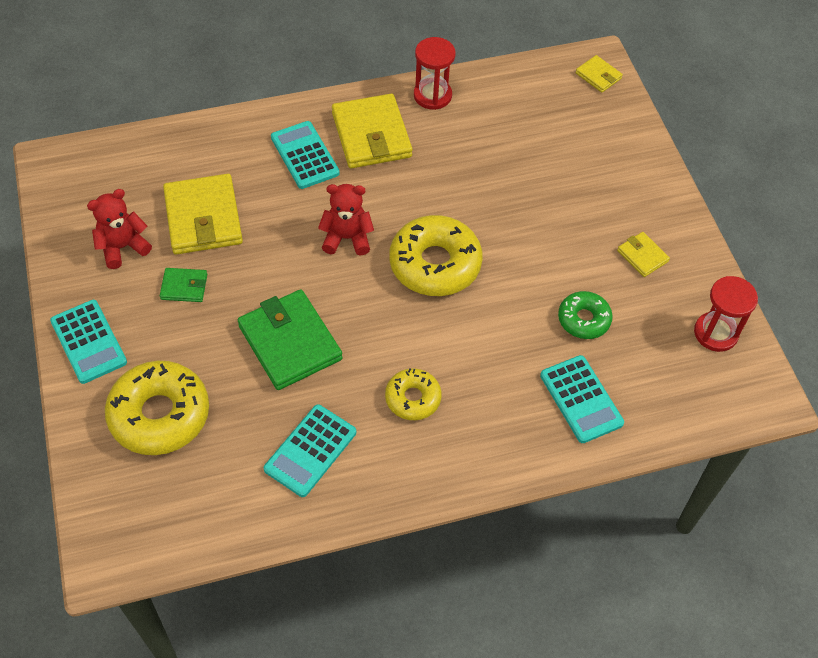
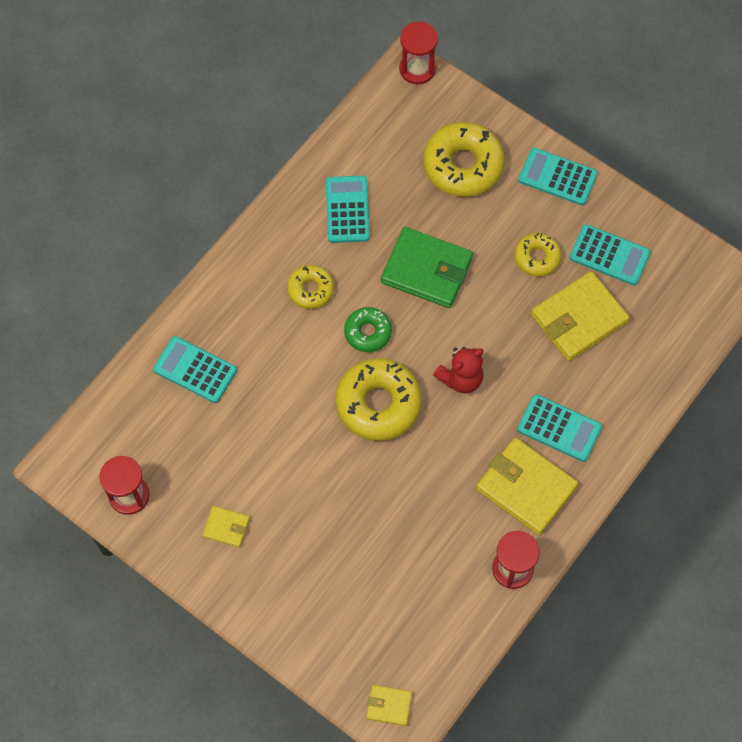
camera: 145 degrees right, 10 degrees up
red teddy bear [87,189,152,269] -> turquoise calculator [569,224,651,285]
green wallet [160,268,207,302] -> yellow donut [514,233,561,277]
yellow wallet [163,174,243,255] -> yellow wallet turned 75 degrees counterclockwise [531,271,630,361]
green donut [558,291,613,339] -> green donut moved to [344,307,392,352]
none -> red hourglass [399,21,438,84]

